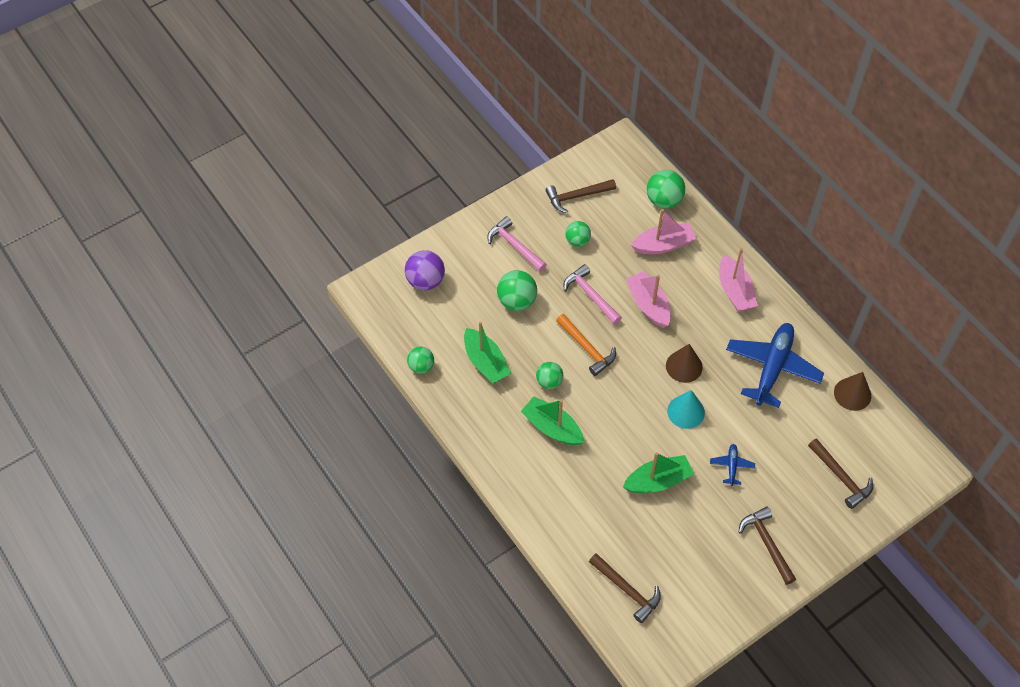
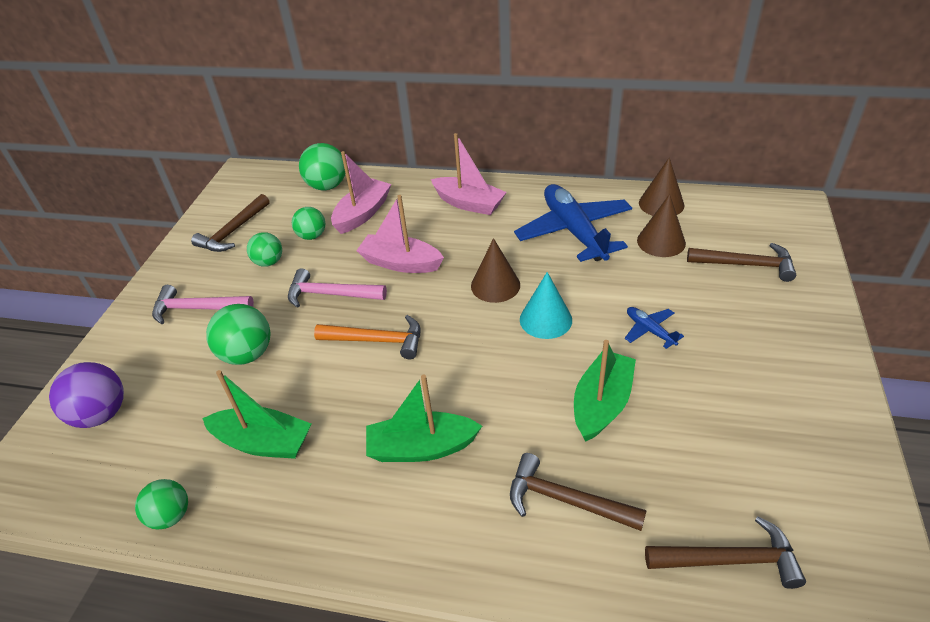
camera: 40 degrees left, 15 degrees down
green ball [536,362,563,389] -> green ball moved to [292,207,325,240]
brown hammer [739,507,796,585] -> brown hammer moved to [510,453,647,531]
none -> brown cone [637,194,686,257]

